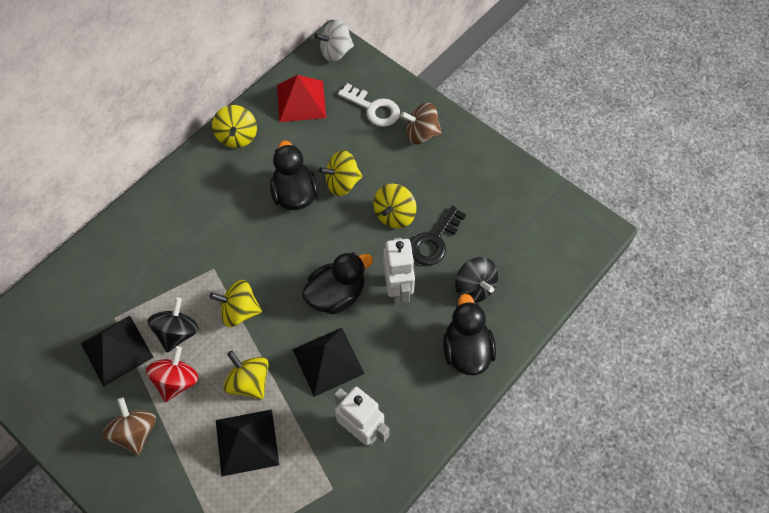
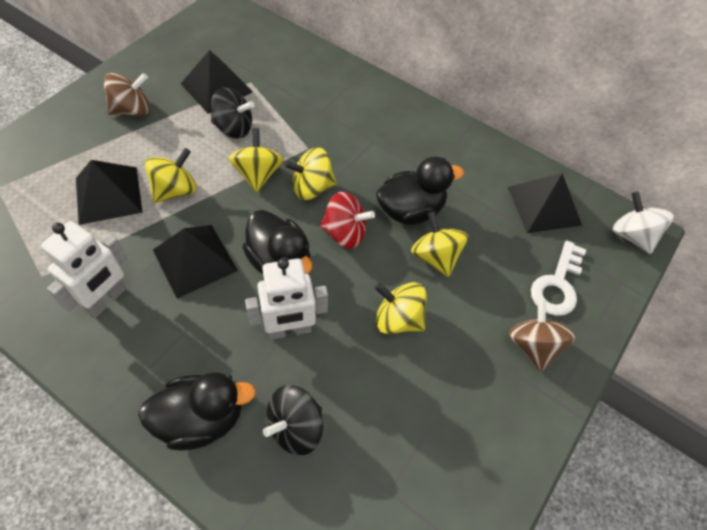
camera: 80 degrees right, 5 degrees down
red spinning top [146,346,198,402] -> red spinning top moved to [320,192,375,249]
yellow spinning top [212,105,257,148] -> yellow spinning top moved to [284,147,337,200]
red pyramid [277,75,326,122] -> black pyramid [508,173,582,233]
black key [411,205,466,265] -> none

